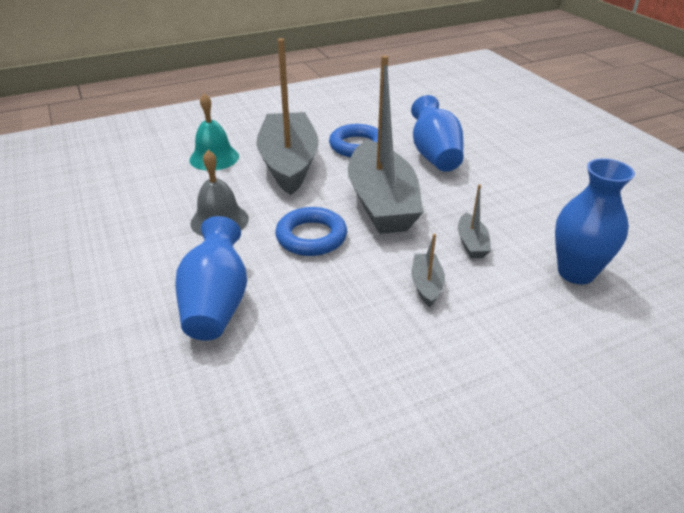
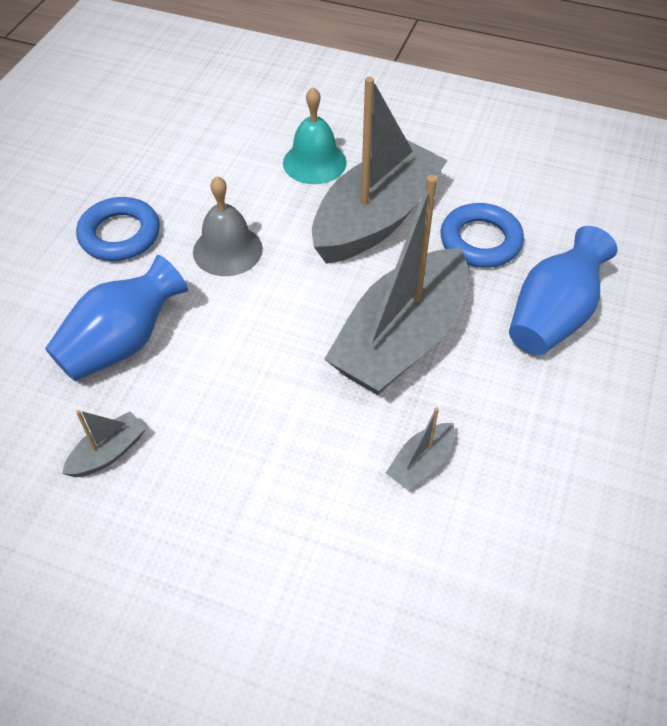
camera: 45 degrees right, 15 degrees up
blue ring [275,207,347,256] -> blue ring moved to [76,197,160,261]
grey boat [412,234,445,307] -> grey boat moved to [62,410,146,477]
blue vase [555,158,635,284] -> none

